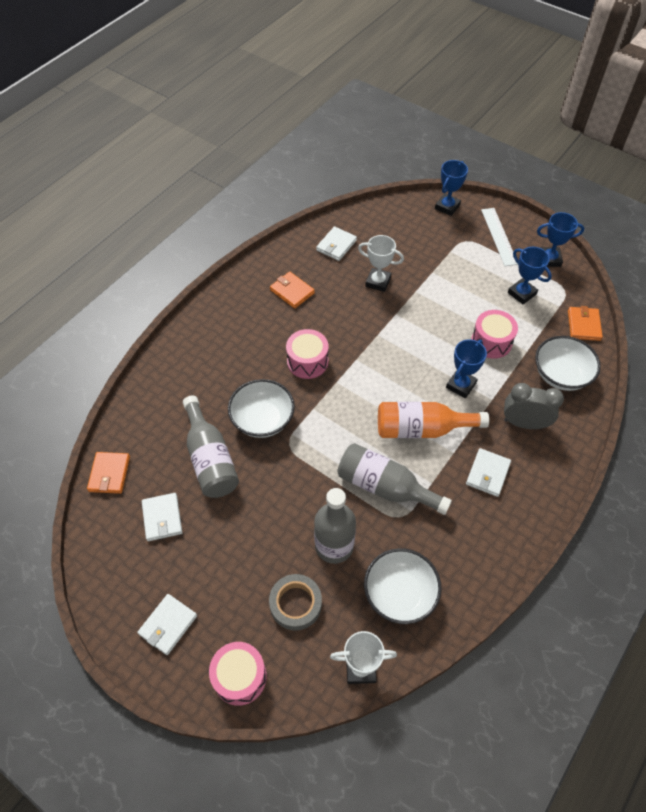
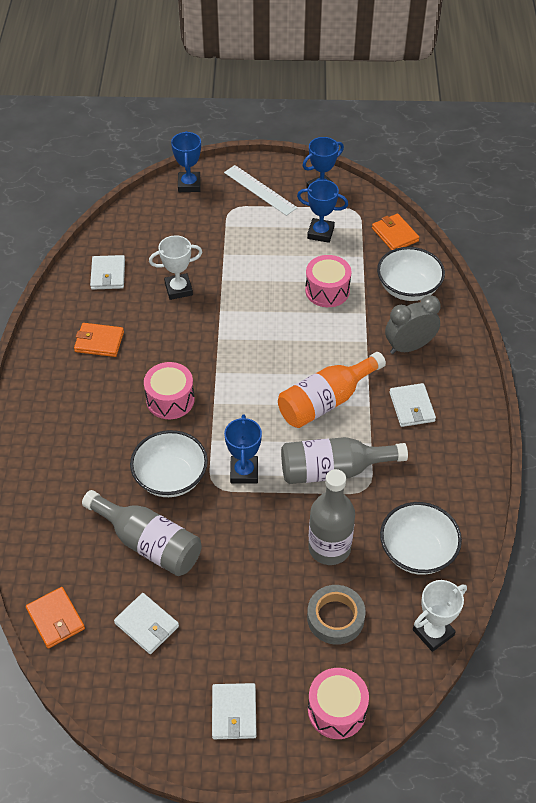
camera: 35 degrees left, 5 degrees down
blue trophy [446,339,487,398] -> blue trophy moved to [224,415,262,484]

